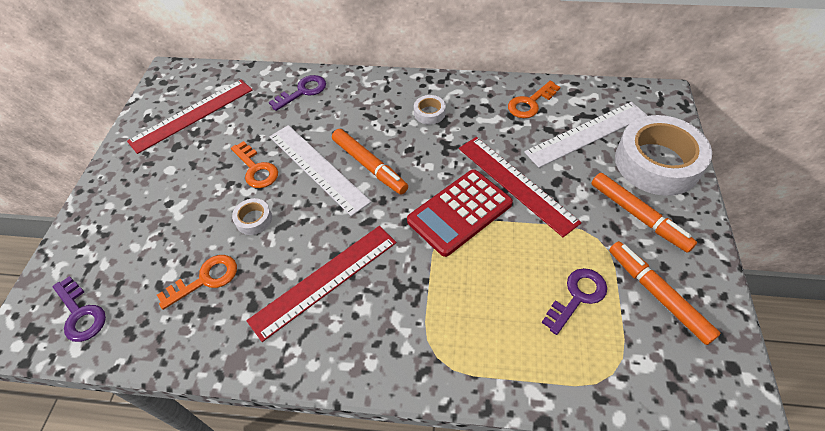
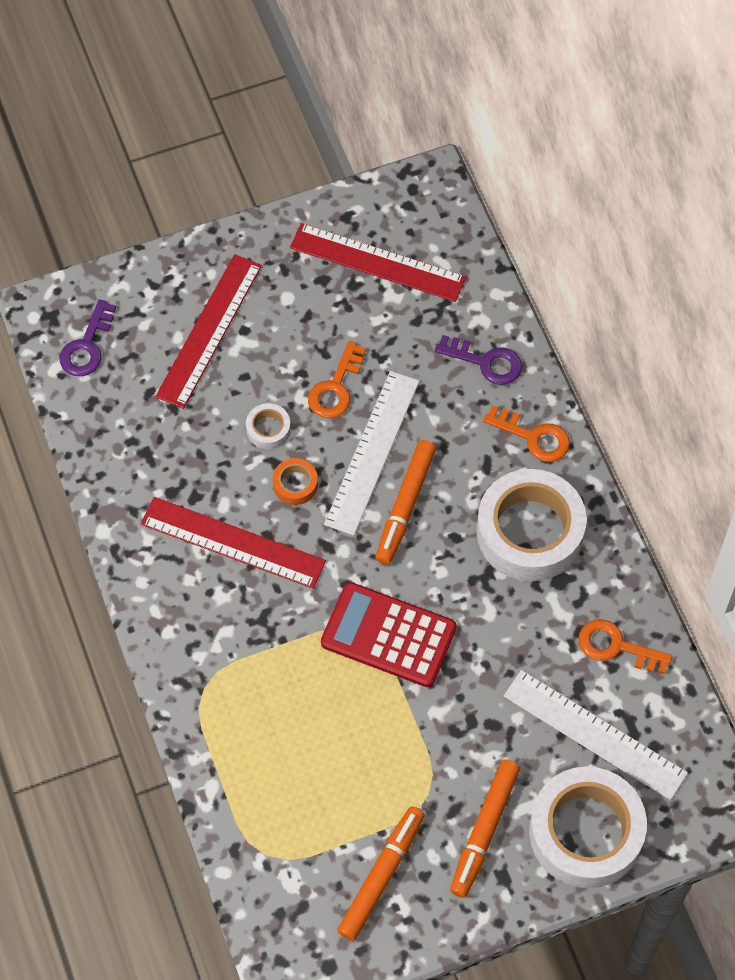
camera: 60 degrees right, 10 degrees up
orange key [157,255,237,310] -> orange key moved to [483,405,570,462]
white tape [414,95,446,125] -> white tape [476,469,587,581], size x2.36
red ruler [459,137,582,237] -> red ruler moved to [155,254,262,409]
purple key [542,268,607,335] -> none
none -> orange tape [273,458,318,505]

